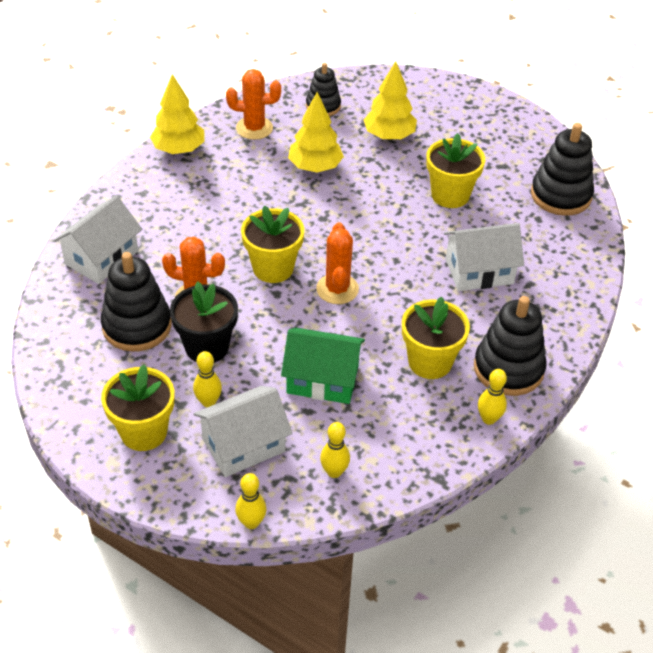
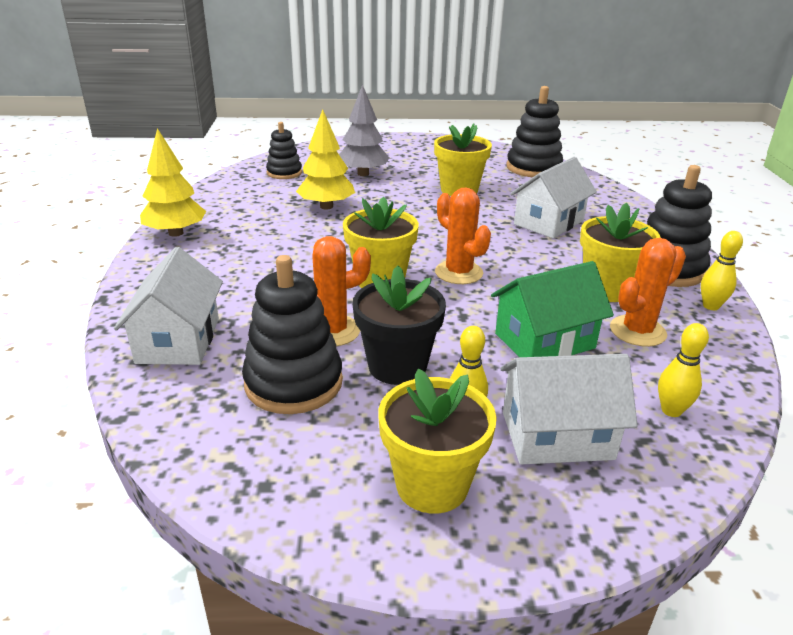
camera: 35 degrees left, 15 degrees down
white house [194,386,292,477] -> white house turned 60 degrees clockwise [500,354,638,465]
orange cactus [226,69,281,140] -> orange cactus moved to [610,238,686,347]
yellow bowling pin [235,473,266,529] -> none
yellow tree [364,61,417,140] -> grey tree [339,85,389,176]

